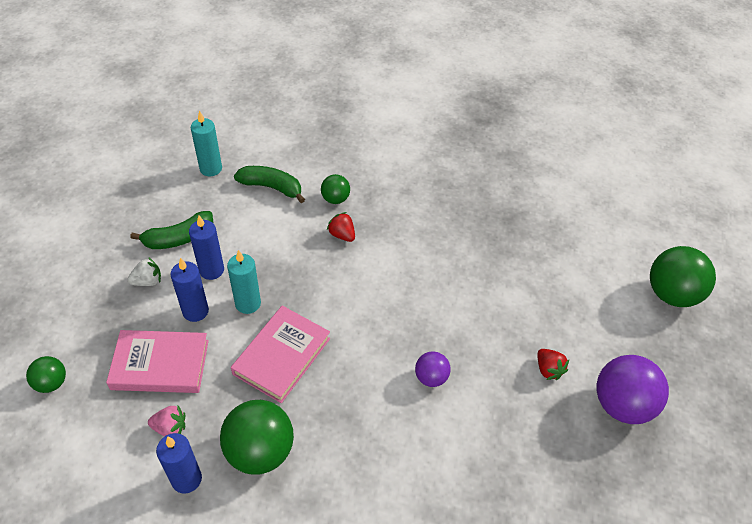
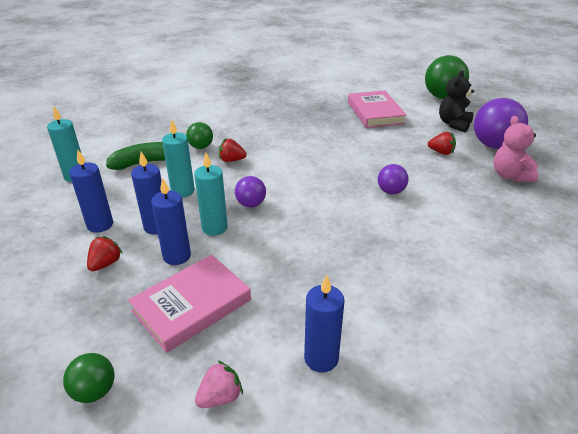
camera: 40 degrees left, 15 degrees down
white strawberry [128,257,161,286] -> red strawberry [87,236,123,271]
green banana [130,211,213,249] -> blue candle [69,150,113,233]
pink strawberry [148,406,185,437] -> pink strawberry moved to [195,360,243,408]
green ball [220,400,294,474] -> none
pink book [231,306,330,403] -> pink book moved to [348,91,407,128]
none -> turquoise candle [162,119,195,198]
none -> purple ball [235,176,266,207]
none -> black teddy bear [439,70,474,132]
none -> pink teddy bear [493,116,538,182]

